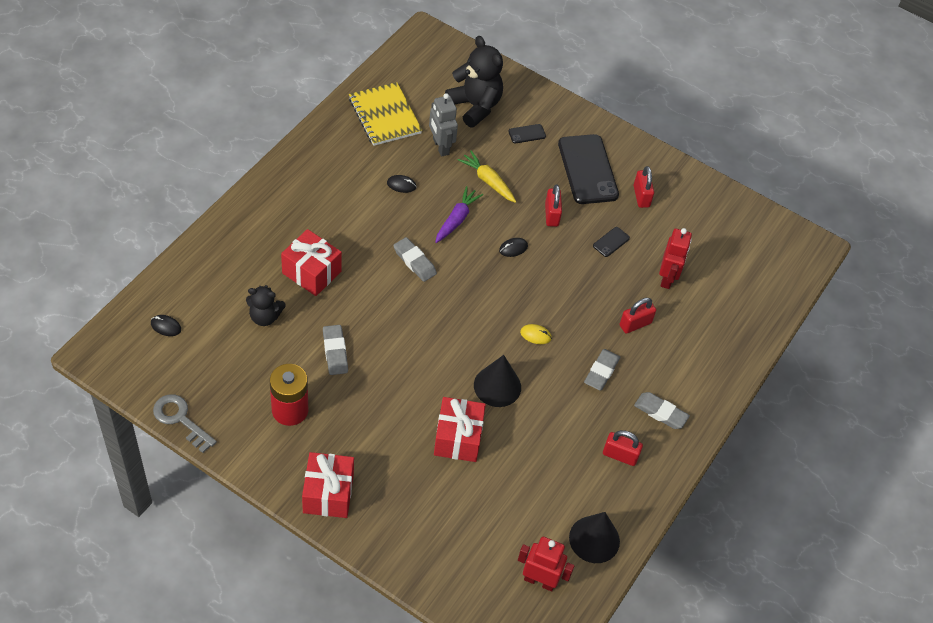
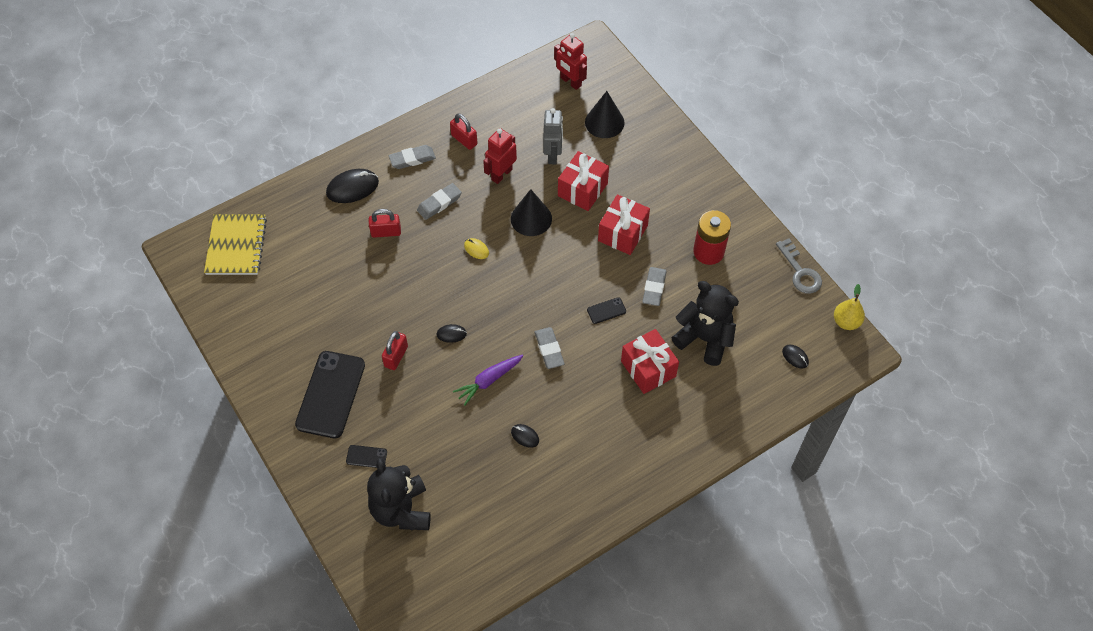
camera: 150 degrees left, 5 degrees up
black teddy bear [246,285,286,326] -> black teddy bear [672,281,739,366], size x1.69
red gift [302,452,354,518] -> red gift moved to [598,194,650,255]
yellow notebook [349,82,422,146] -> yellow notebook moved to [204,214,267,275]
grey robot [429,93,458,156] -> grey robot moved to [543,108,563,164]
yellow carrot [458,150,516,203] -> none
black cone [569,512,620,563] -> black cone moved to [585,91,625,138]
black phone [593,227,630,257] -> black phone moved to [587,298,626,324]
red padlock [634,166,654,208] -> none
grey eraser [634,392,690,429] -> grey eraser turned 75 degrees counterclockwise [389,145,436,169]
red robot [659,228,692,289] -> red robot moved to [483,128,517,184]
none -> black mouse [326,169,379,203]
none -> yellow pear [834,284,865,330]

